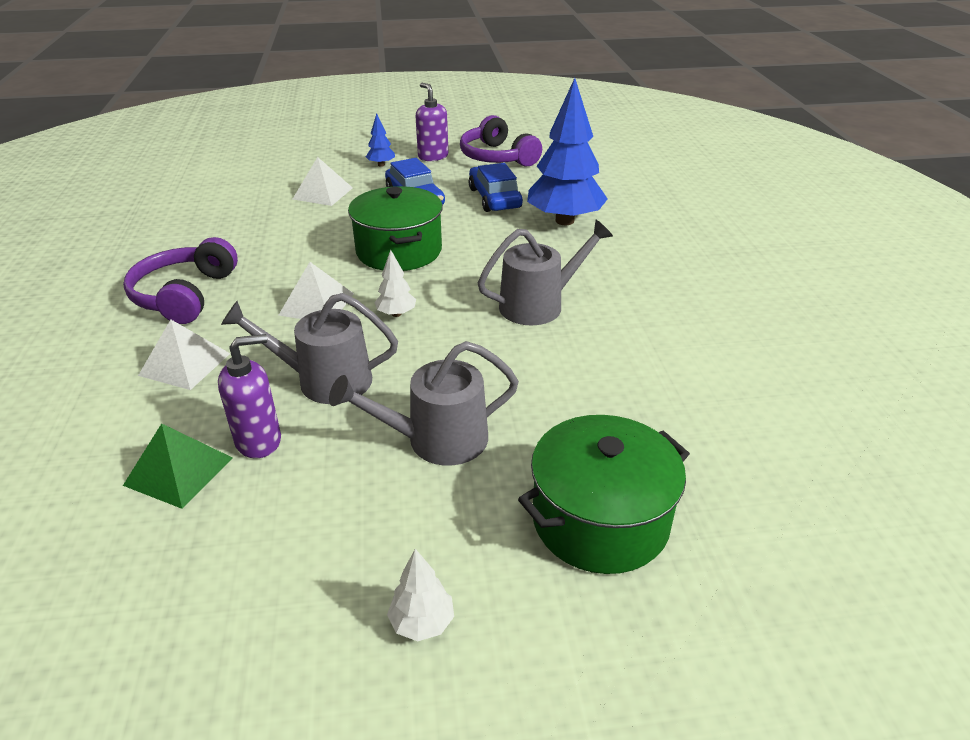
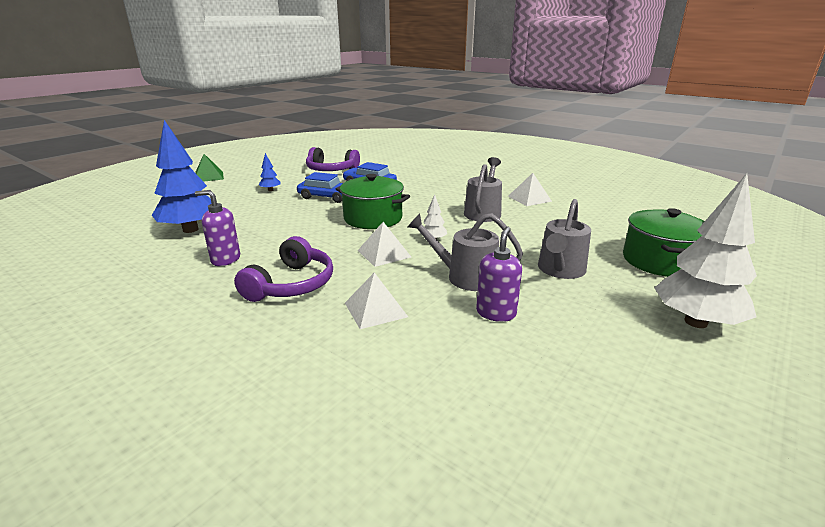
camera: 45 degrees left, 10 degrees down
purple headphones [123,237,238,324] -> purple headphones turned 120 degrees counterclockwise [234,236,333,302]
green pyramid [123,423,233,509] -> green pyramid moved to [195,154,224,182]
grey watering can [221,293,398,404] -> grey watering can turned 60 degrees clockwise [407,213,523,291]
white pyramid [293,157,353,206] -> white pyramid moved to [508,173,552,206]
white tree [387,549,454,641] -> white tree [655,173,757,328], size x2.32
purple soap dispenser [415,83,448,161] -> purple soap dispenser moved to [195,190,240,266]
blue tree [527,78,608,225] -> blue tree moved to [151,120,212,233]

